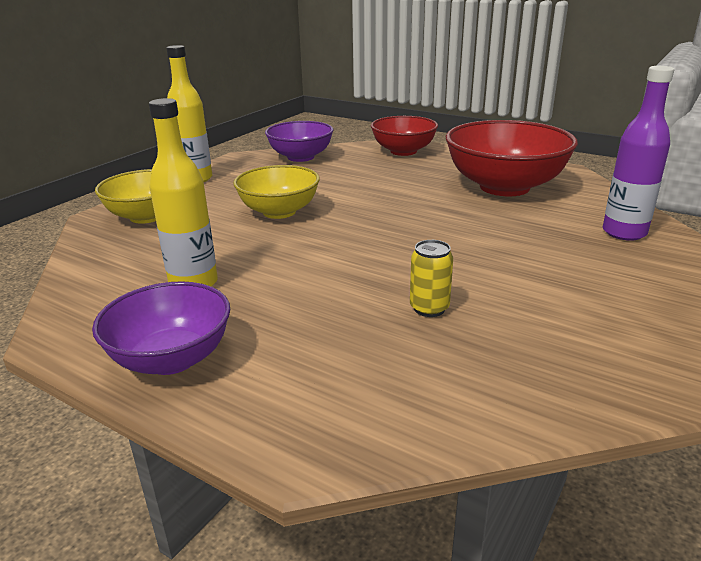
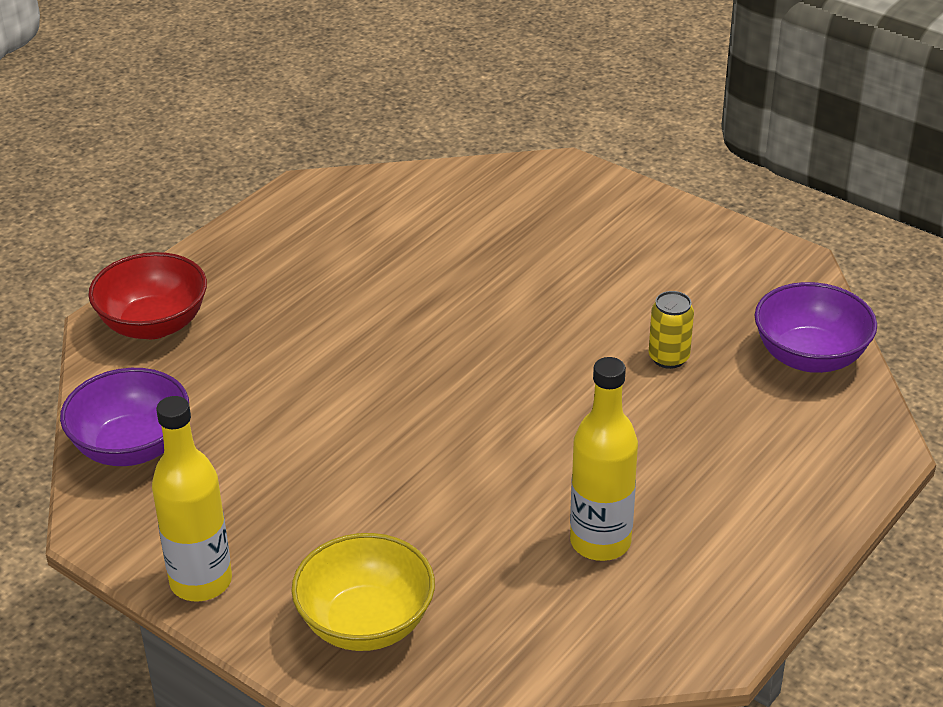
camera: 85 degrees left, 10 degrees up
purple bowl [92,281,230,375] -> purple bowl moved to [755,282,877,373]
yellow bowl [233,165,320,219] -> none
red bowl [446,120,578,196] -> none
purple bottle [603,66,674,241] -> none

